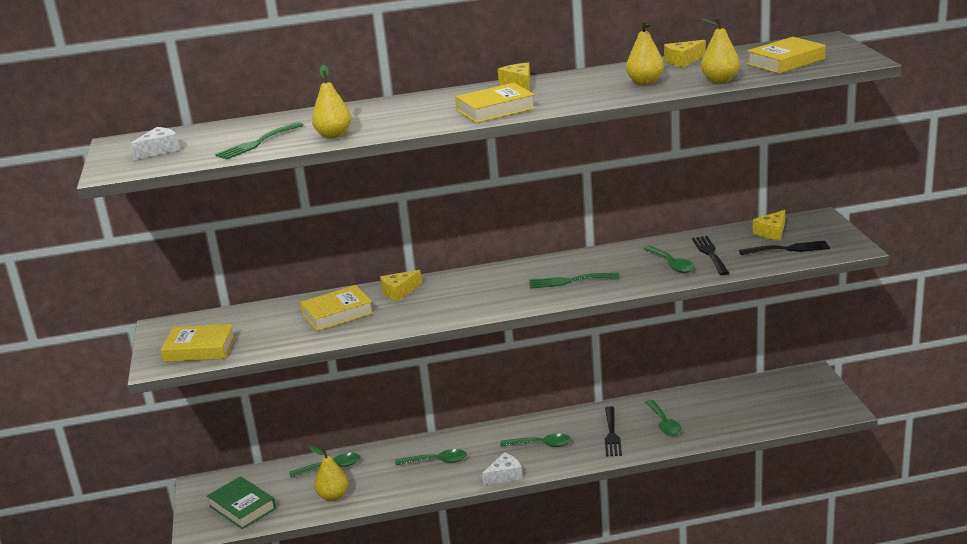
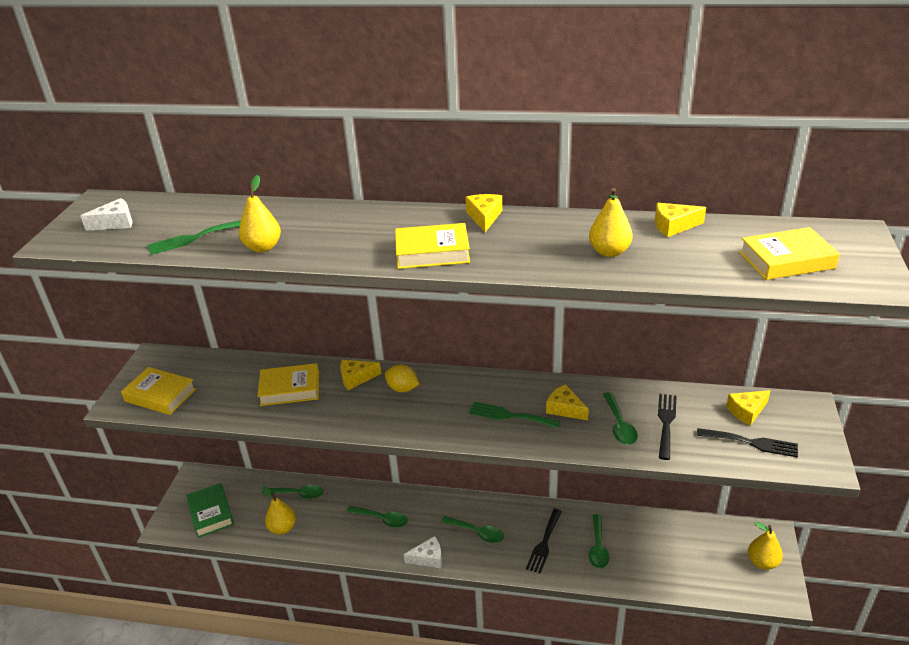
camera: 20 degrees right, 10 degrees up
yellow pear [701,17,740,83] -> yellow pear moved to [748,522,783,570]
none -> yellow lemon [385,365,419,392]
none -> yellow cheese [546,384,589,420]

